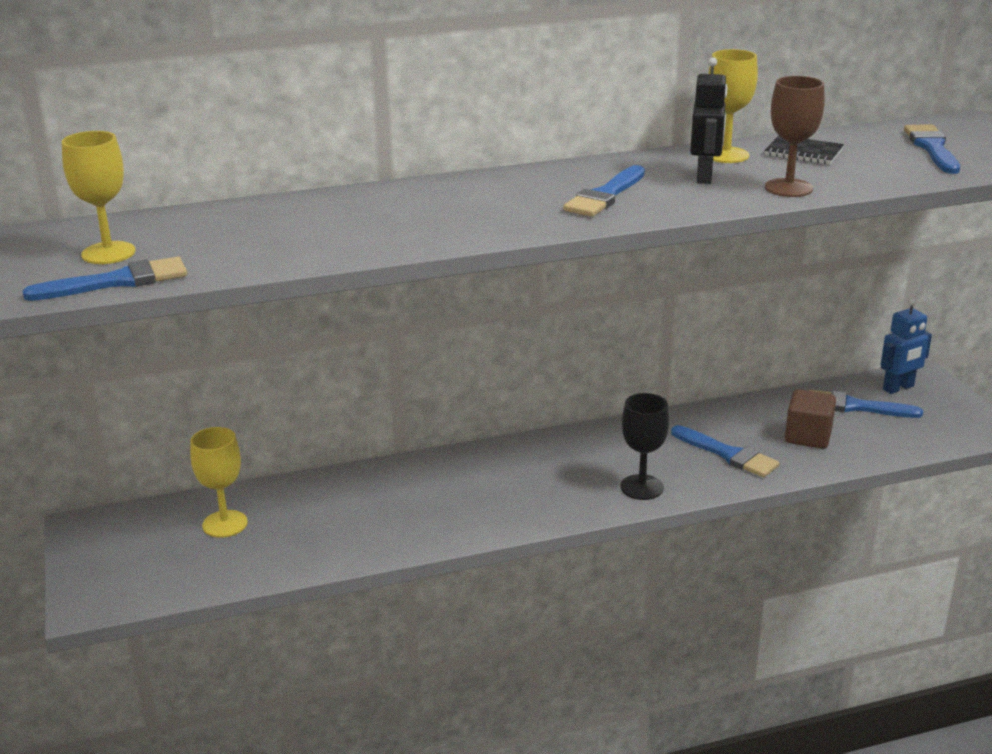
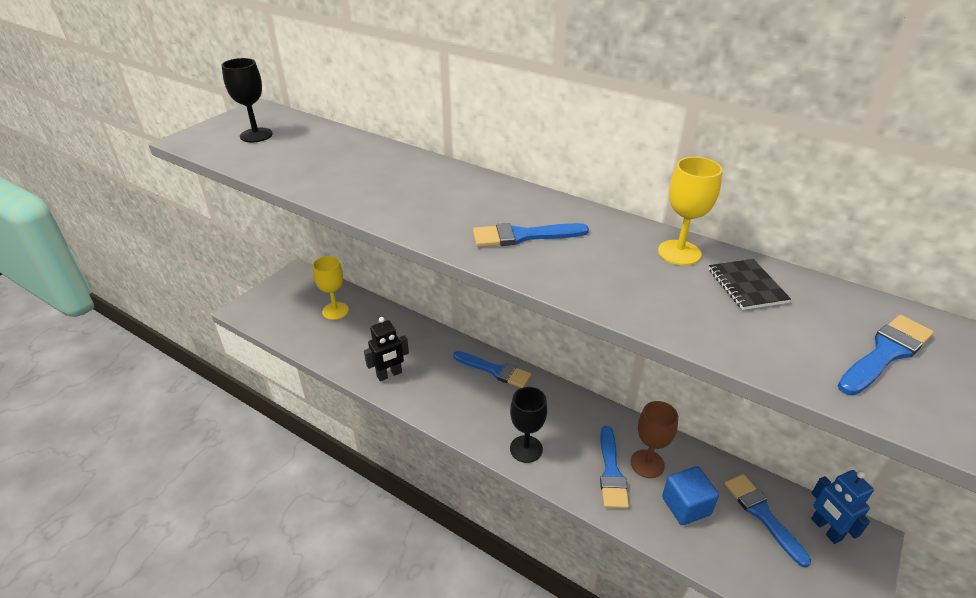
camera: 50 degrees right, 10 degrees up
blue brush [22,256,187,301] -> blue brush moved to [453,351,531,388]
yellow goblet [62,131,135,264] -> black goblet [221,58,273,142]
black robot [690,57,728,184] -> black robot moved to [364,317,409,381]
brown goblet [765,76,825,197] -> brown goblet moved to [630,401,678,478]
brown cube [785,389,836,449] -> blue cube [662,466,719,525]
blue robot [881,299,932,394] -> blue robot turned 45 degrees clockwise [811,470,874,544]

